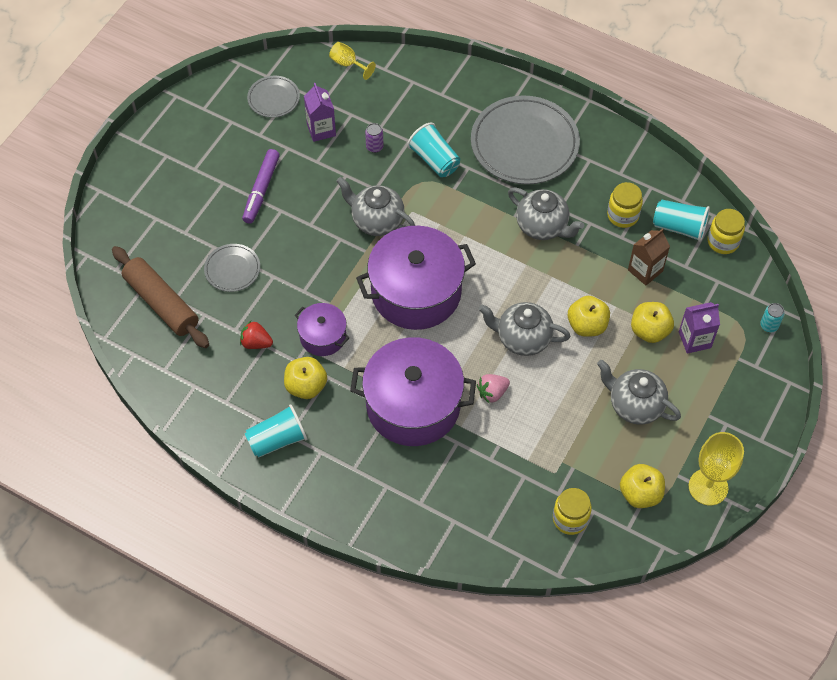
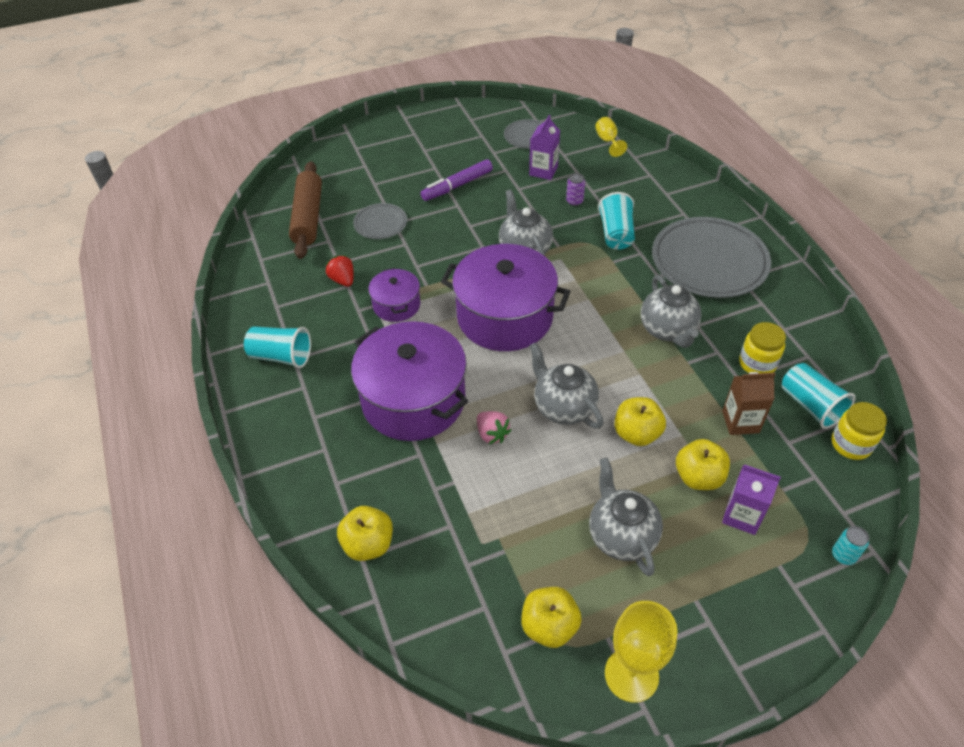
camera: 40 degrees right, 10 degrees down
yellow apple [284,357,327,399] -> yellow apple moved to [337,506,393,561]
pink strawberry [477,374,510,404] -> pink strawberry turned 135 degrees counterclockwise [477,411,511,444]
yellow jar [553,488,592,535] -> none

